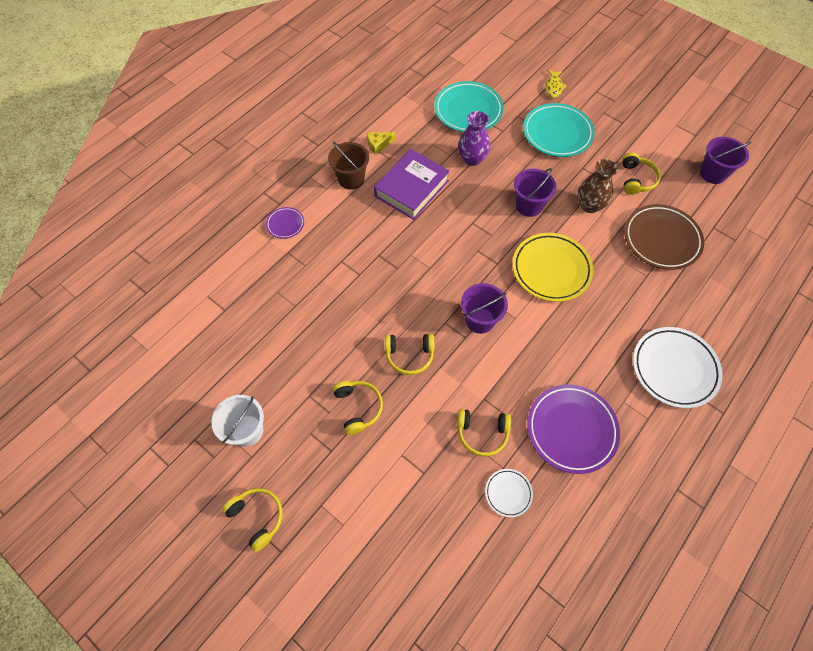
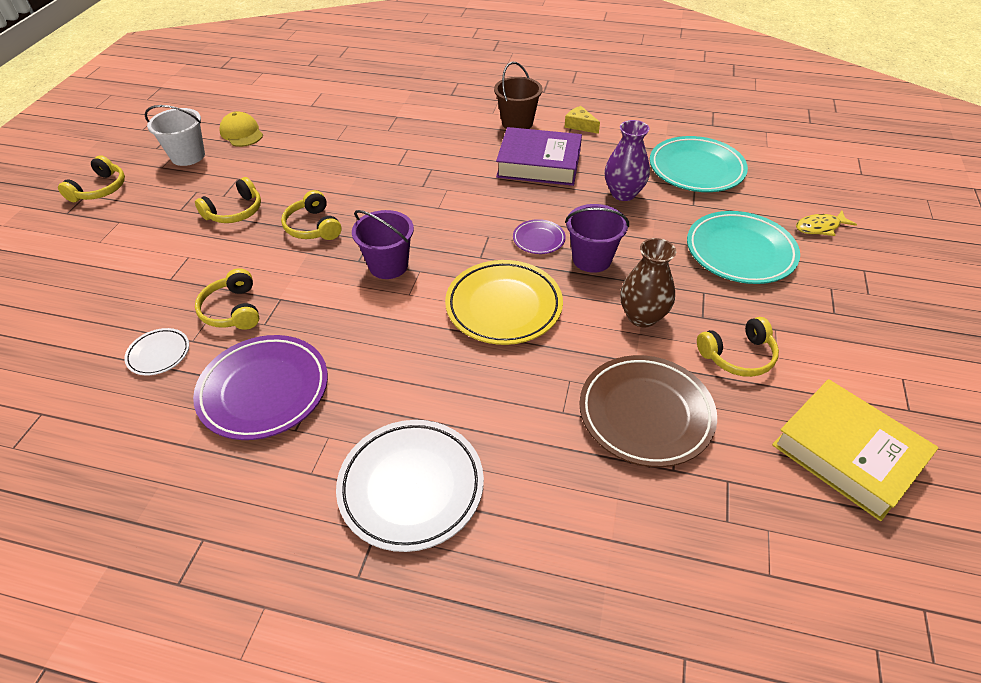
camera: 65 degrees right, 15 degrees down
purple plate [266,207,304,239] -> purple plate moved to [513,219,566,254]
purple bucket [700,137,751,184] -> yellow book [772,379,939,521]
none -> yellow cap [219,111,263,147]

